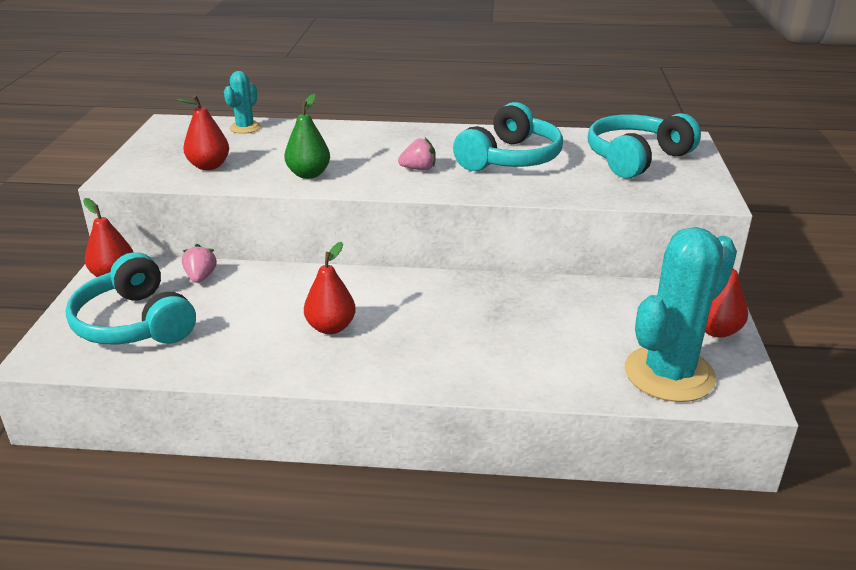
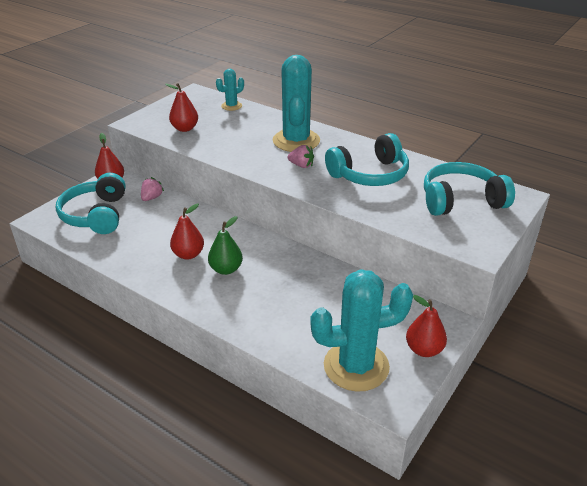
camera: 30 degrees right, 5 degrees up
green pear [284,94,330,179] -> green pear moved to [208,216,243,275]
none -> turquoise cactus [272,55,320,152]

